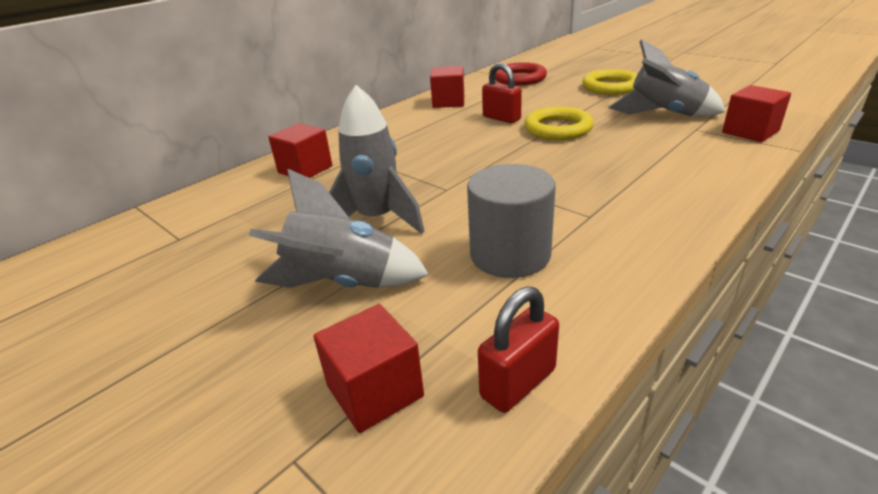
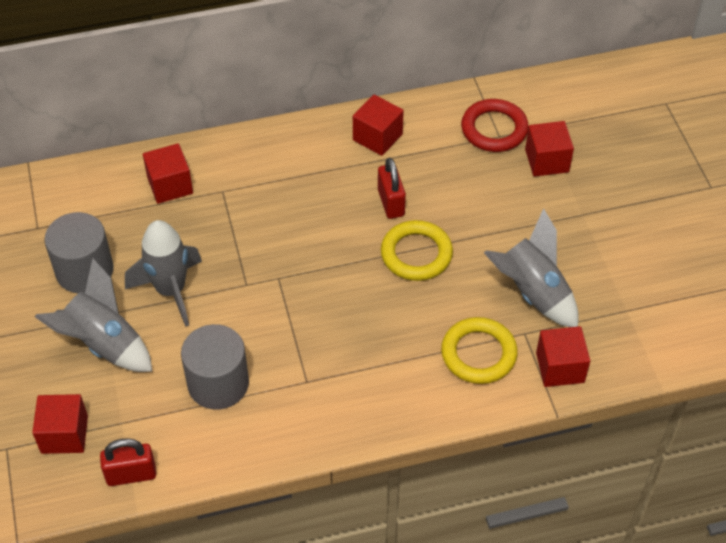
camera: 30 degrees right, 20 degrees up
yellow ring [582,69,638,95] -> yellow ring moved to [441,317,518,384]
none -> grey cylinder [45,212,114,293]
none -> red cube [525,121,574,177]

